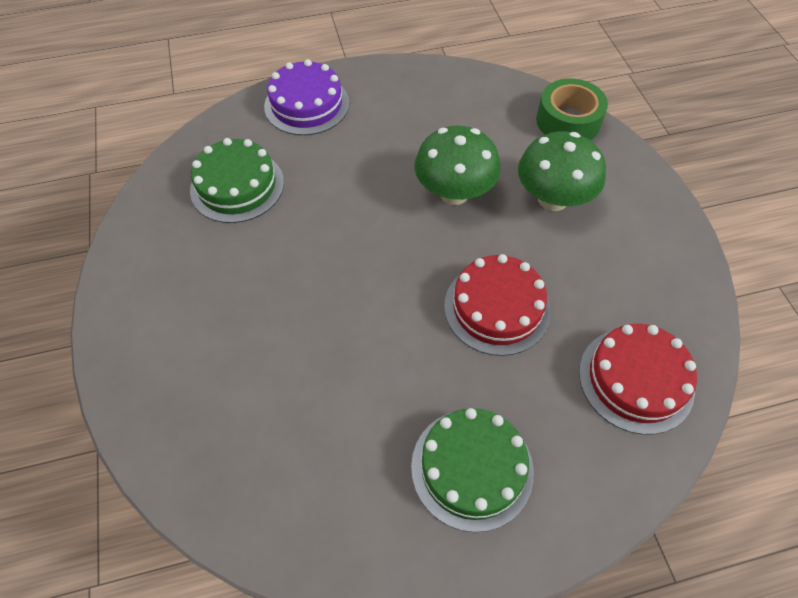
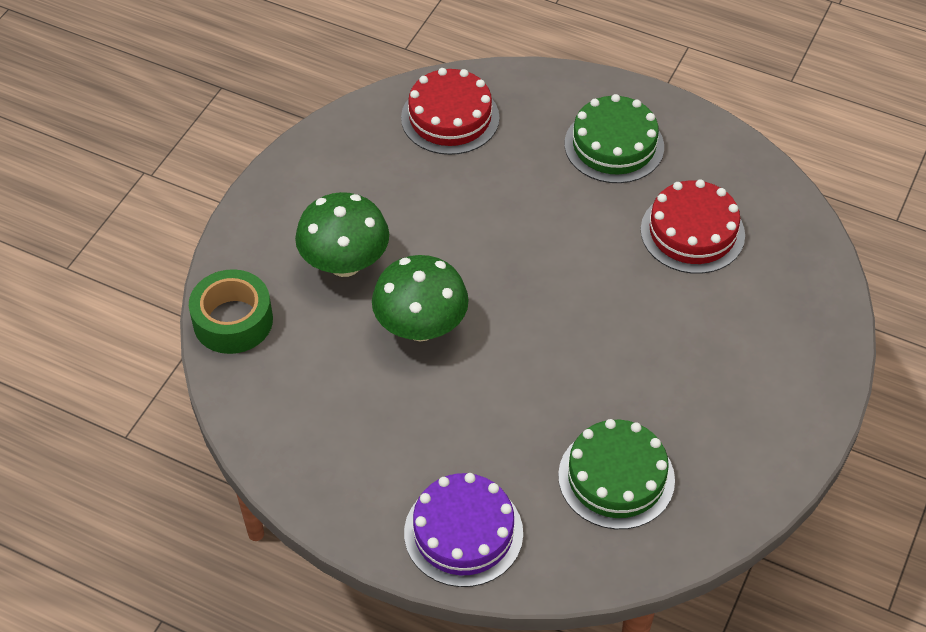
camera: 140 degrees left, 5 degrees down
red cake [444,254,551,356] -> red cake moved to [641,179,745,274]

